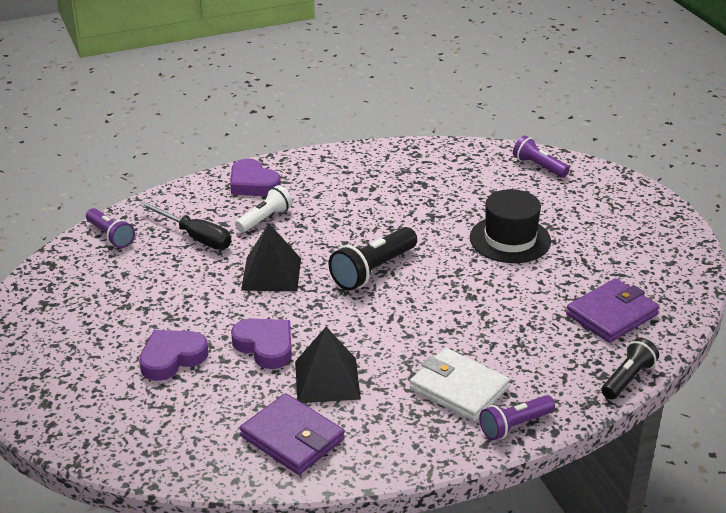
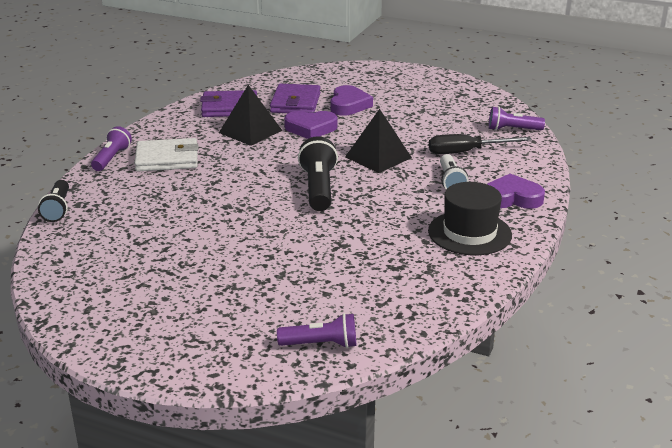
camera: 135 degrees right, 5 degrees down
black hat [470,189,551,263] -> black hat moved to [428,182,512,255]
purple wallet [566,278,660,343] -> purple wallet moved to [270,84,321,113]

